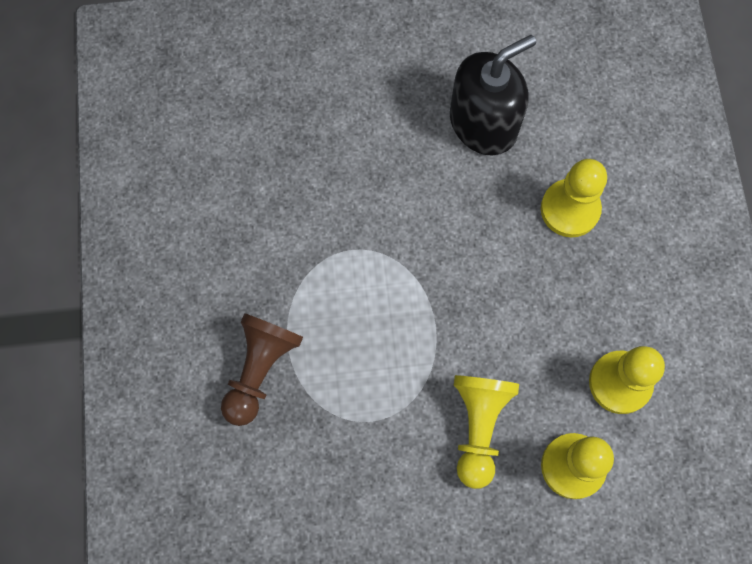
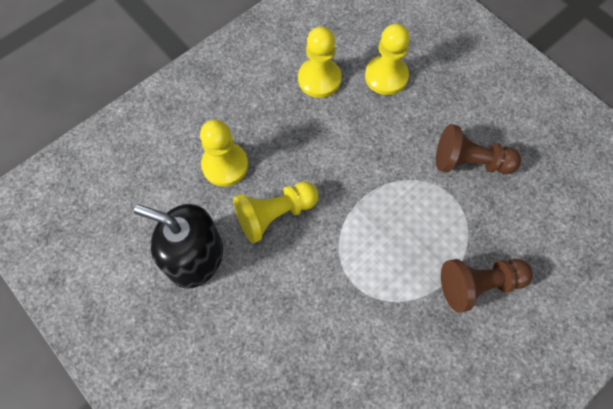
camera: 125 degrees left, 5 degrees down
yellow pawn [454,375,519,489] -> yellow pawn moved to [233,181,319,243]
none -> brown pawn [436,124,521,174]

